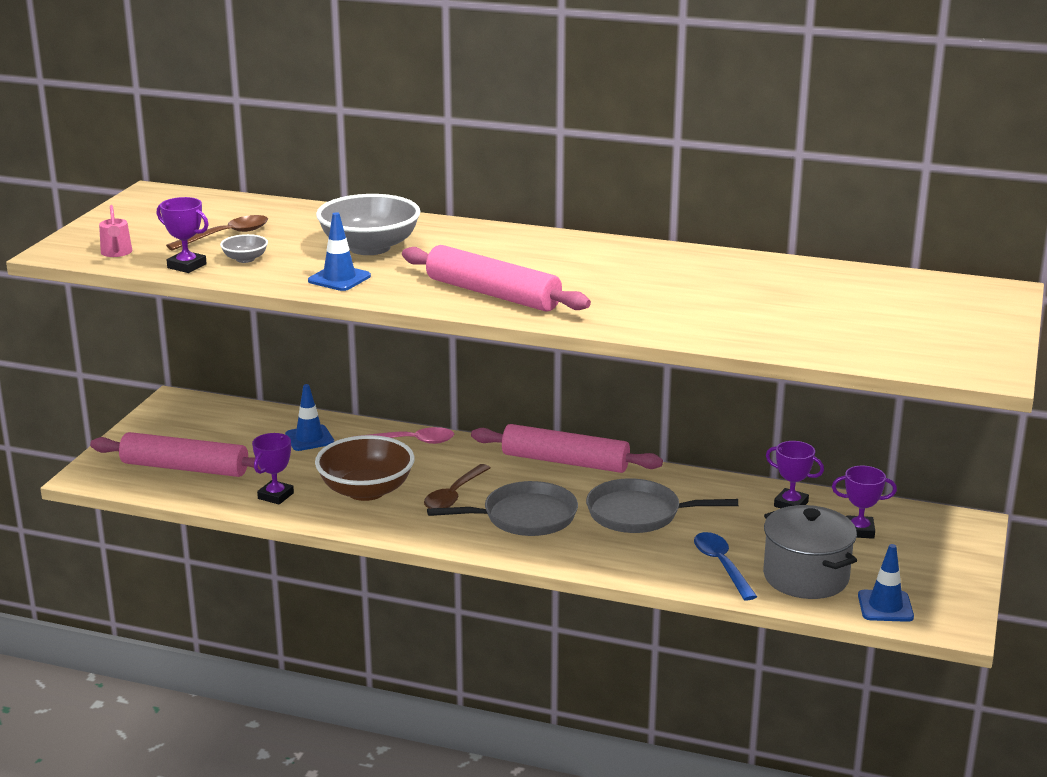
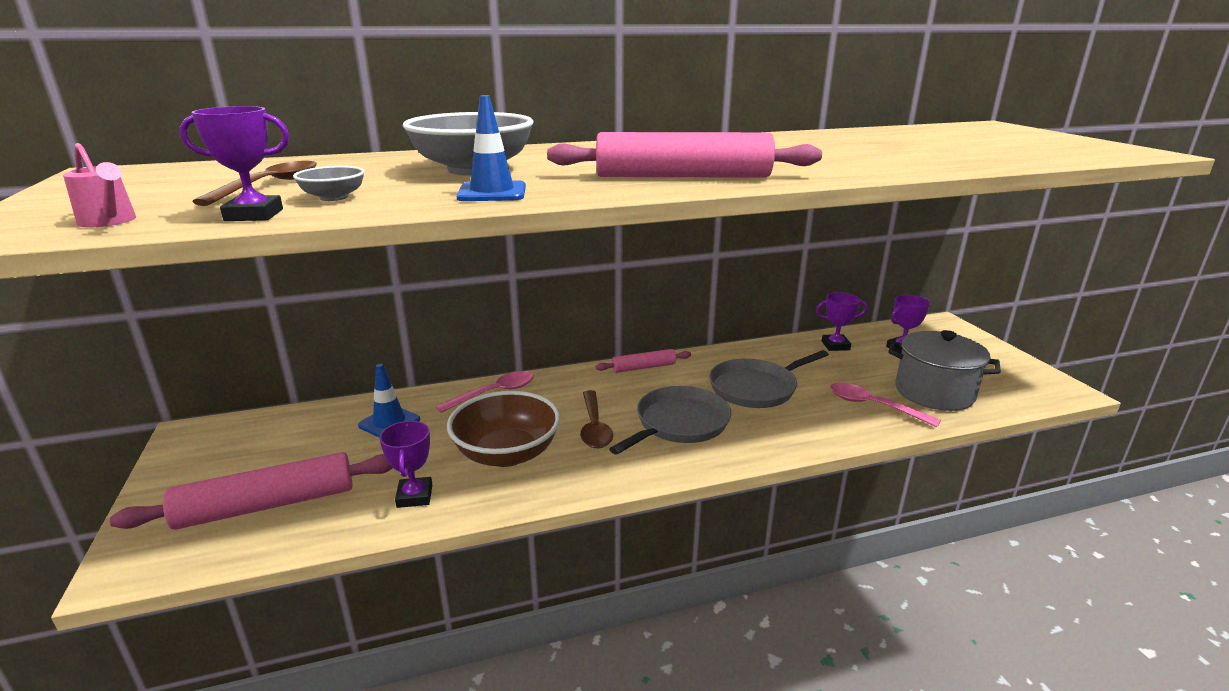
camera: 35 degrees left, 0 degrees up
pink rolling pin [471,424,663,473] -> pink rolling pin [595,349,691,373], size x0.55
blue spoon [694,532,757,600] -> pink spoon [830,383,941,427]
blue traffic cone [858,544,914,622] -> none

